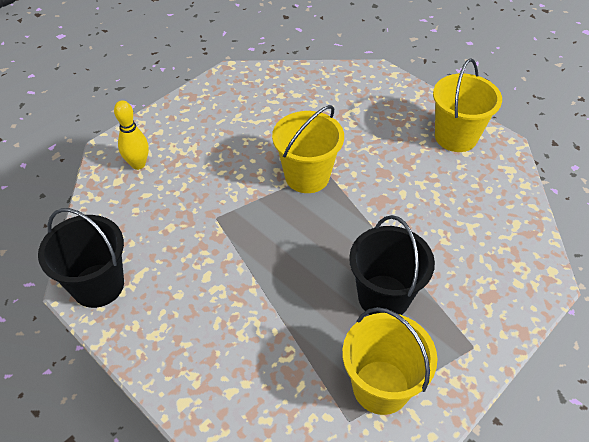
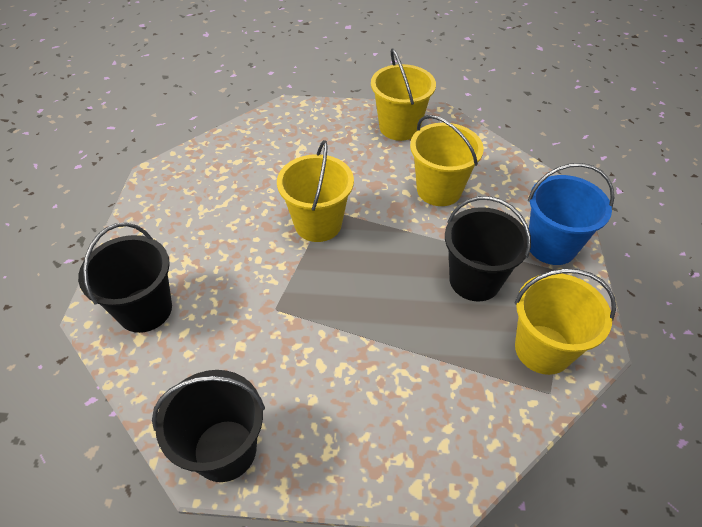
camera: 40 degrees left, 0 degrees up
yellow bowling pin [114,100,149,170] -> black bucket [78,223,172,333]
none -> yellow bucket [410,115,484,206]
none -> blue bucket [528,163,614,265]

